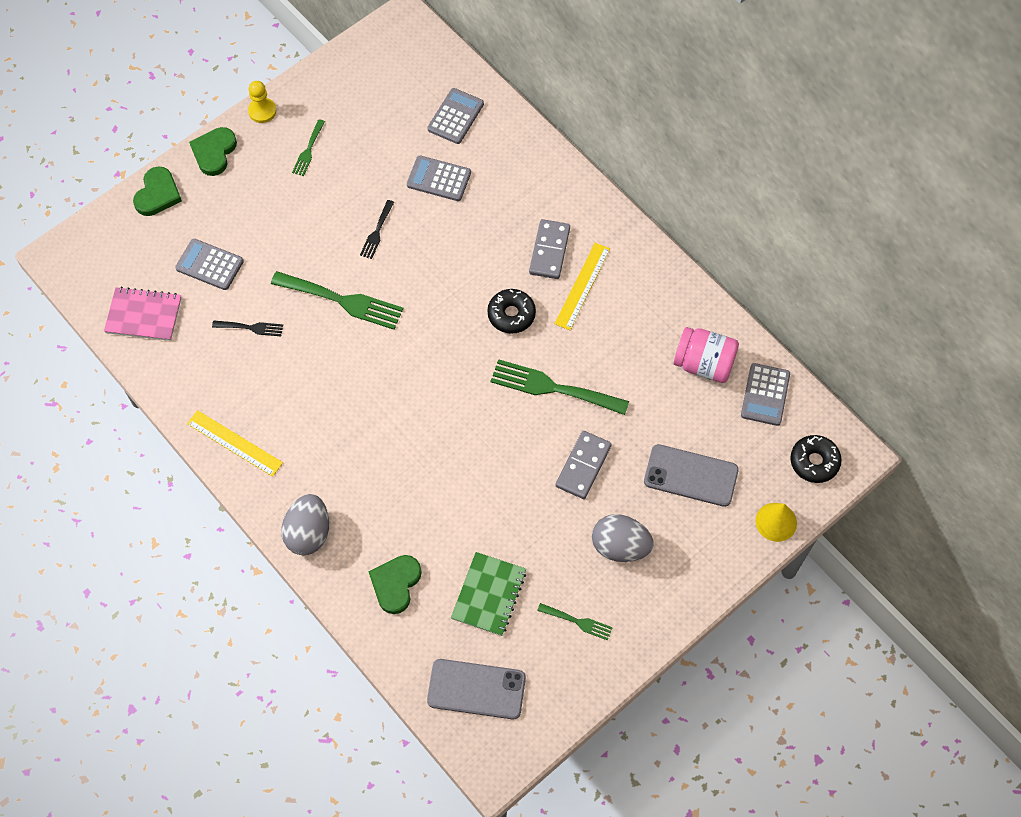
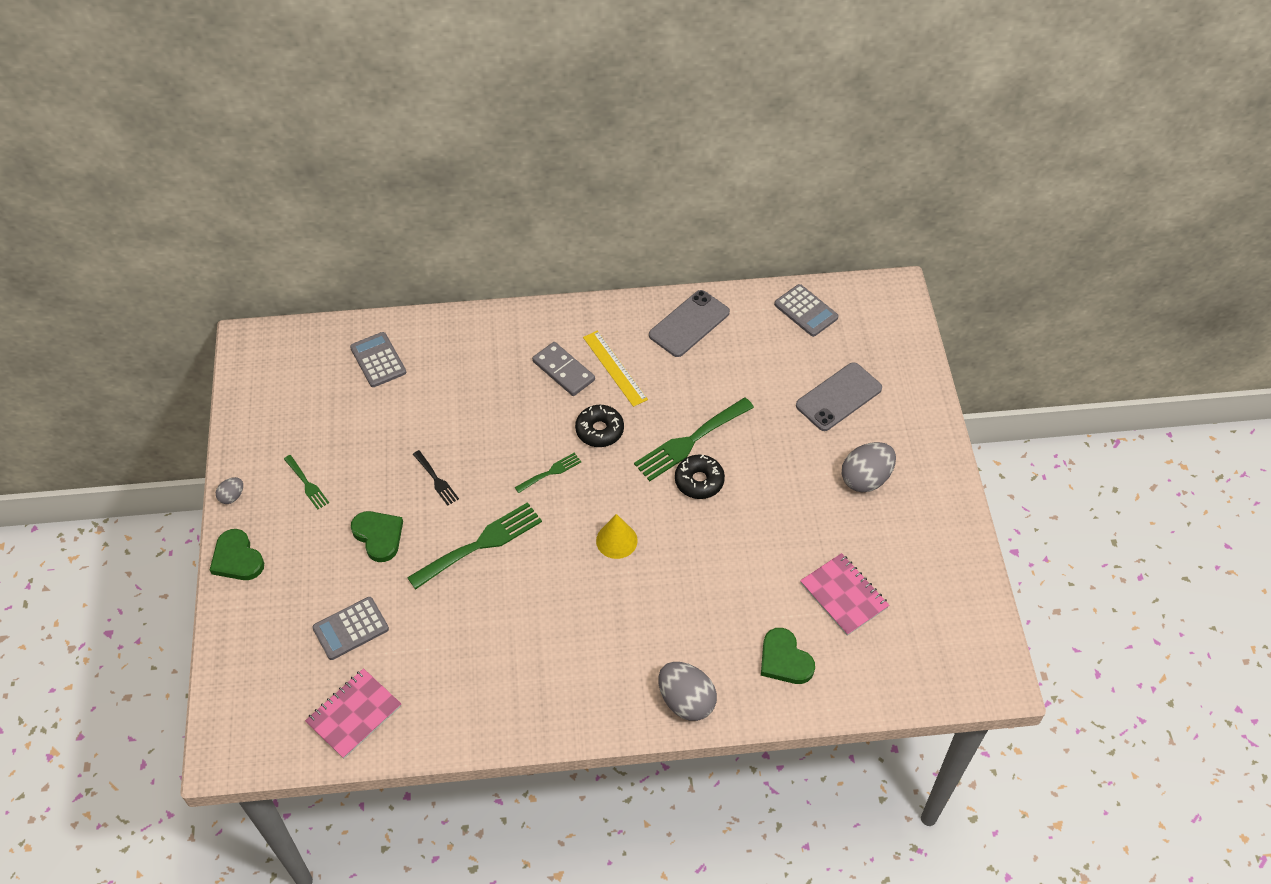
camera: 55 degrees left, 10 degrees down
green heart [133,166,182,216] -> green heart moved to [351,511,403,562]
yellow ruler [187,410,283,477] -> none
black fork [212,320,283,336] -> none
yellow pawn [248,81,277,123] -> grey egg [216,477,243,504]
grey calculator [407,156,471,201] -> none
grey phone [427,659,526,719] -> grey phone moved to [649,290,730,357]
green notebook [451,552,526,636] -> pink notebook [800,553,889,636]
green fork [537,603,613,640] -> green fork moved to [515,453,581,493]
grey domino [556,431,611,499] -> none
pink jar [674,327,739,383] -> none
yellow cone [755,503,797,542] -> yellow cone moved to [596,514,638,559]
black donut [790,435,842,483] -> black donut moved to [675,455,725,499]

